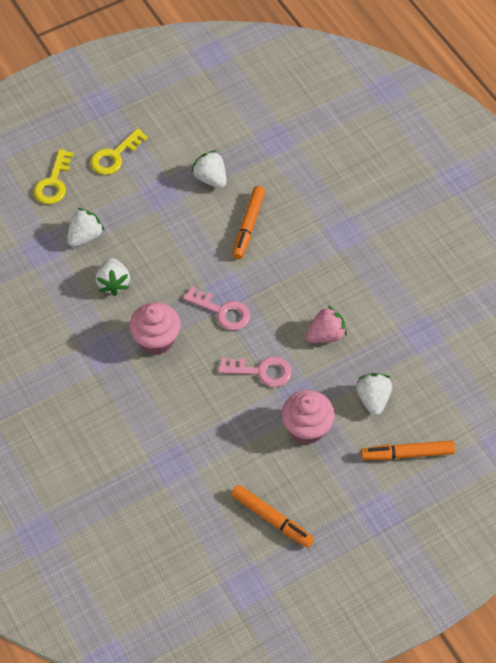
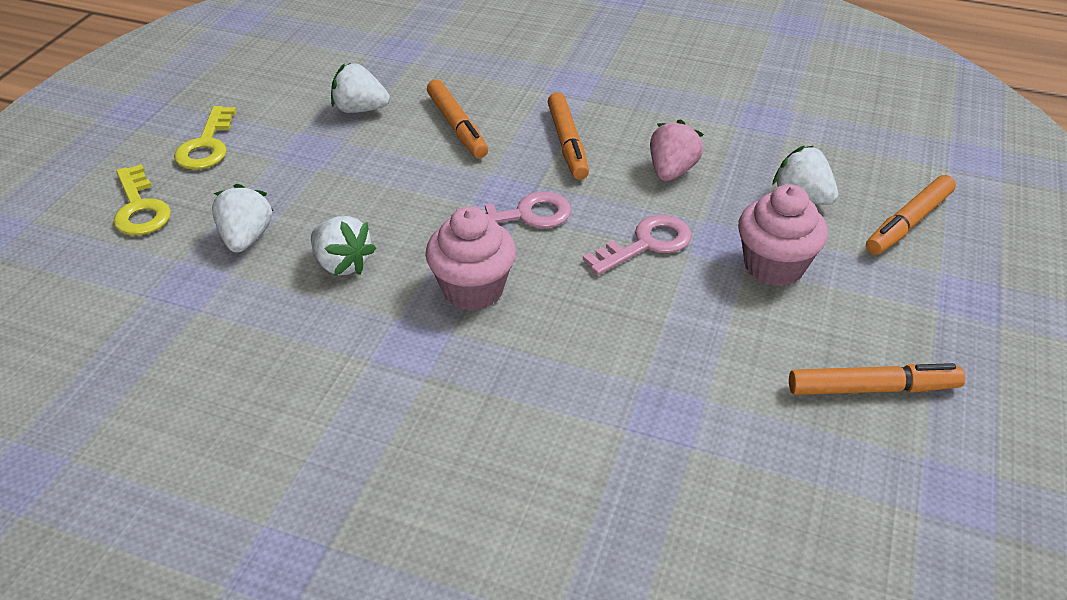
camera: 40 degrees left, 15 degrees down
none -> orange marker [548,92,589,180]

